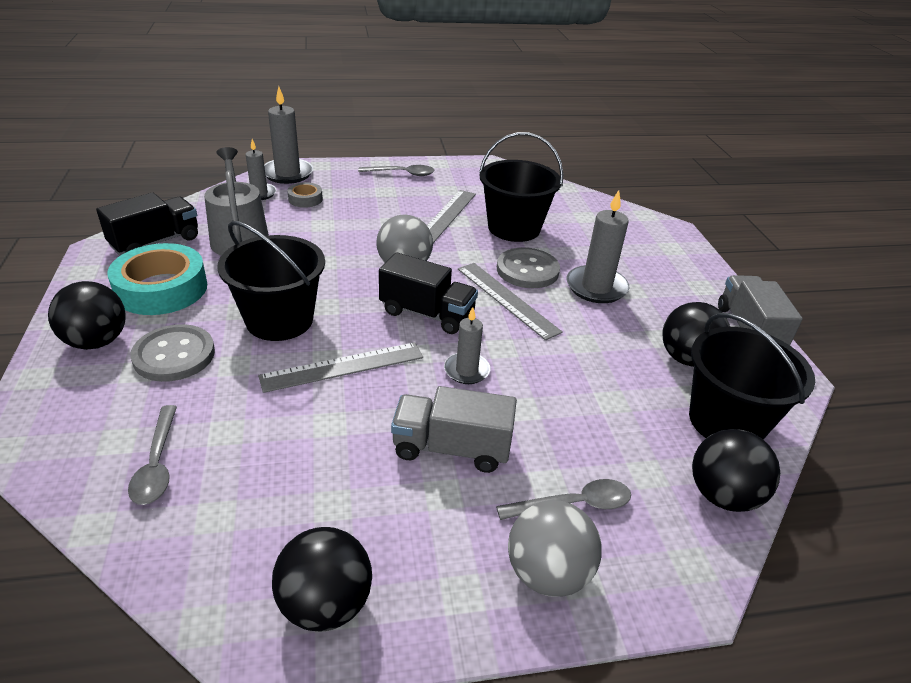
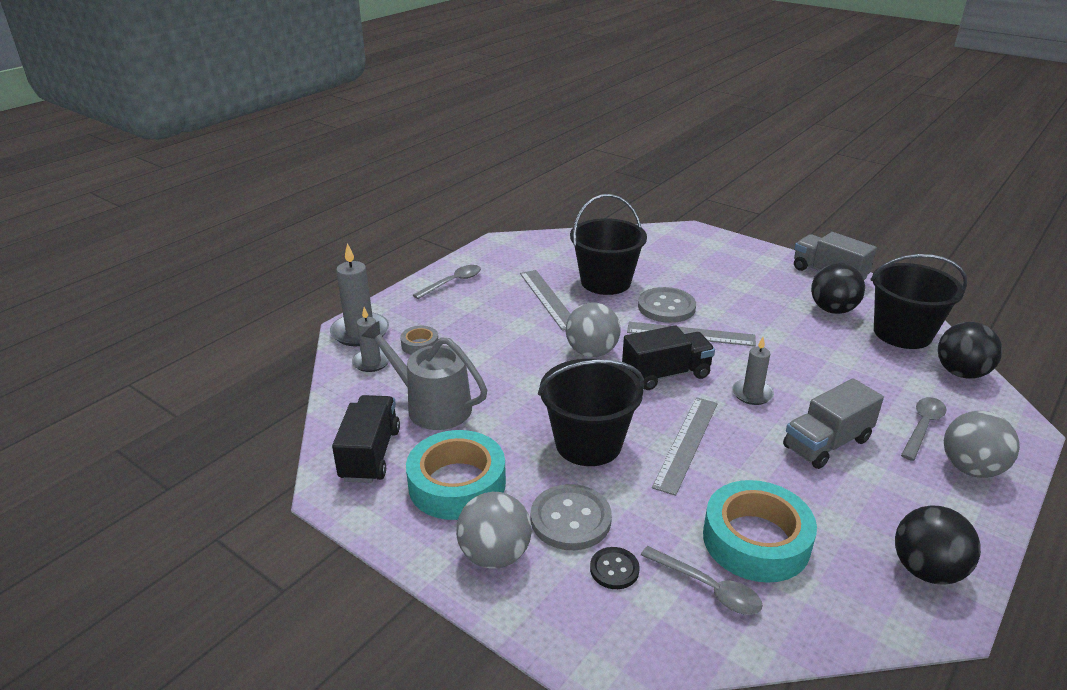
camera: 40 degrees left, 5 degrees down
black ball [48,281,126,350] -> grey ball [456,492,532,569]
grey candle [566,190,629,303] -> none
none -> black button [590,547,640,589]
none -> turquoise tape [703,480,817,583]

